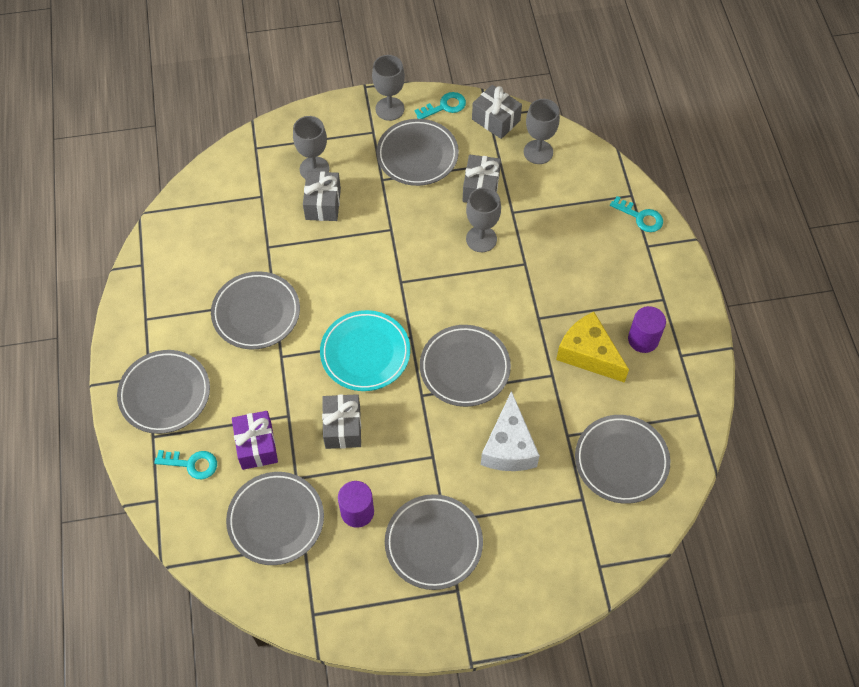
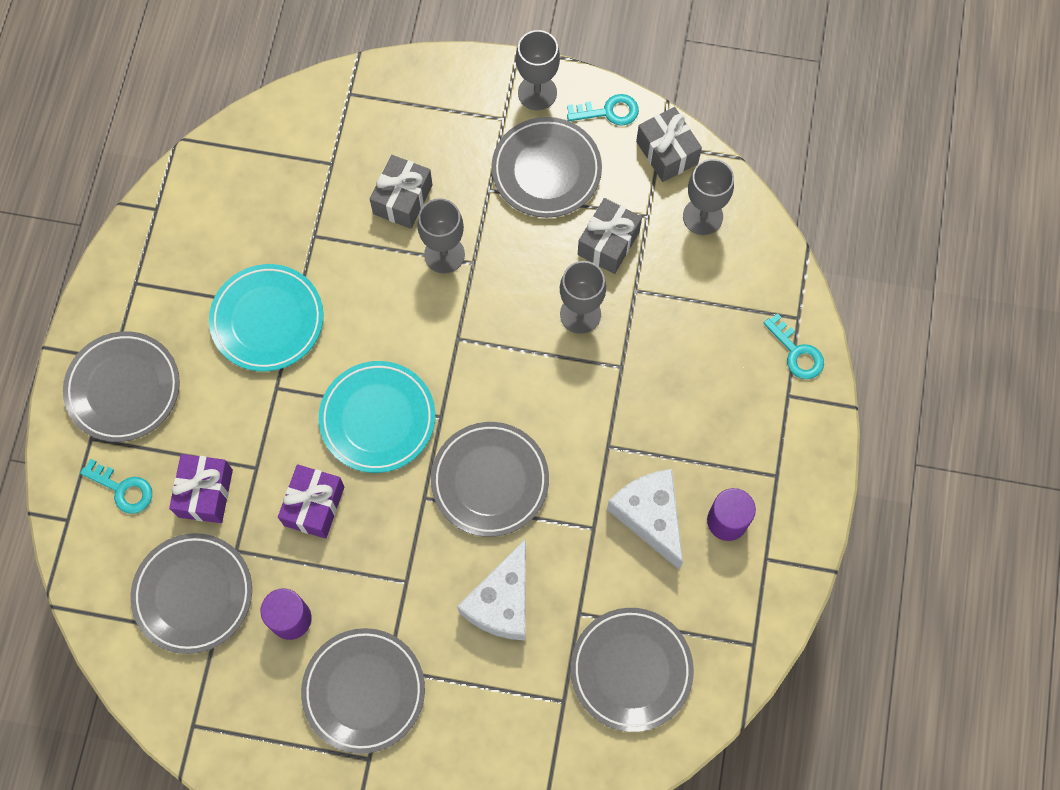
camera: 20 degrees right, 10 degrees up
grey plate [211,271,300,349] -> turquoise plate [209,264,324,371]
grey goblet [293,116,330,179] -> grey goblet moved to [417,198,465,274]
grey gift [322,394,361,449] -> purple gift [278,464,345,539]
yellow cheese [556,312,629,383] -> white cheese [607,469,683,569]

